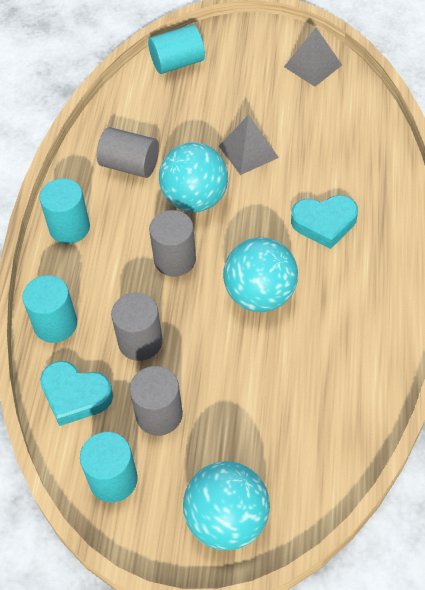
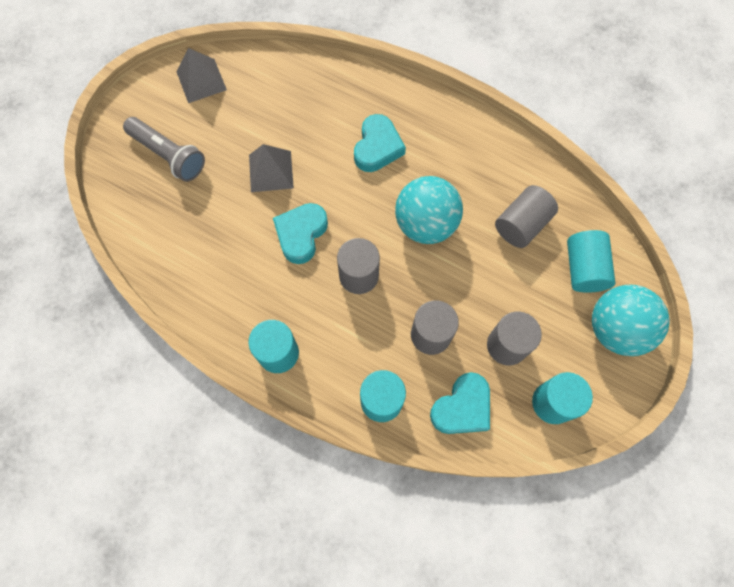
camera: 70 degrees left, 15 degrees up
grey cylinder [97,127,159,178] -> grey cylinder moved to [495,185,558,248]
turquoise cylinder [148,25,205,74] -> turquoise cylinder moved to [567,230,615,293]
turquoise ball [159,142,228,212] -> turquoise heart [273,203,328,264]
none -> grey flashlight [123,117,205,182]

